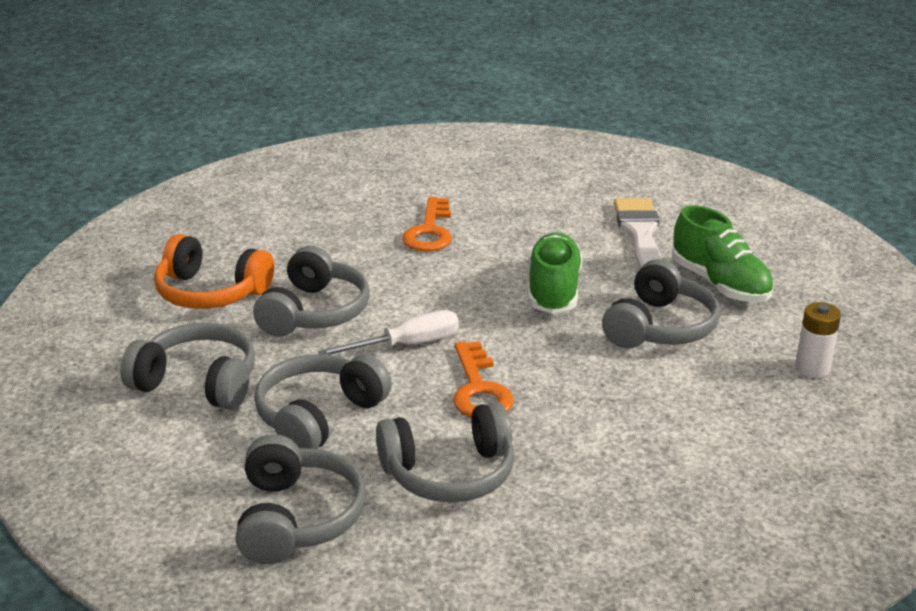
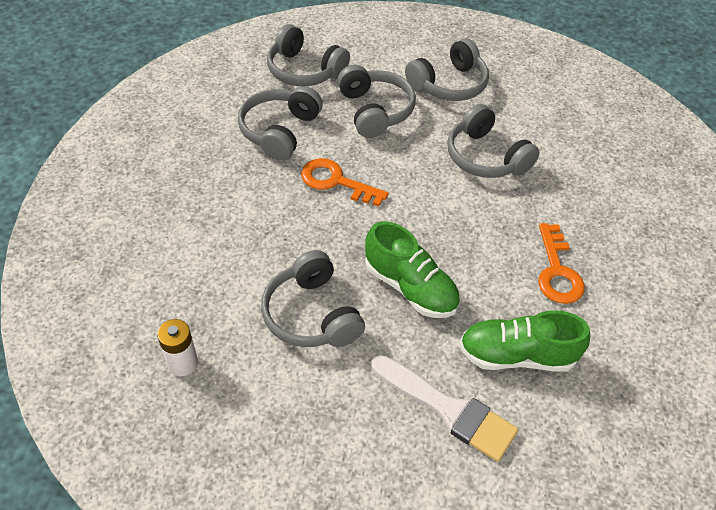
camera: 125 degrees right, 20 degrees up
orange headphones [154,234,274,309] -> none
white screwdriver [317,310,459,355] -> none
orange key [402,197,452,252] -> orange key turned 135 degrees counterclockwise [538,223,585,304]
green shoe [672,205,774,303] -> green shoe moved to [460,310,590,372]

